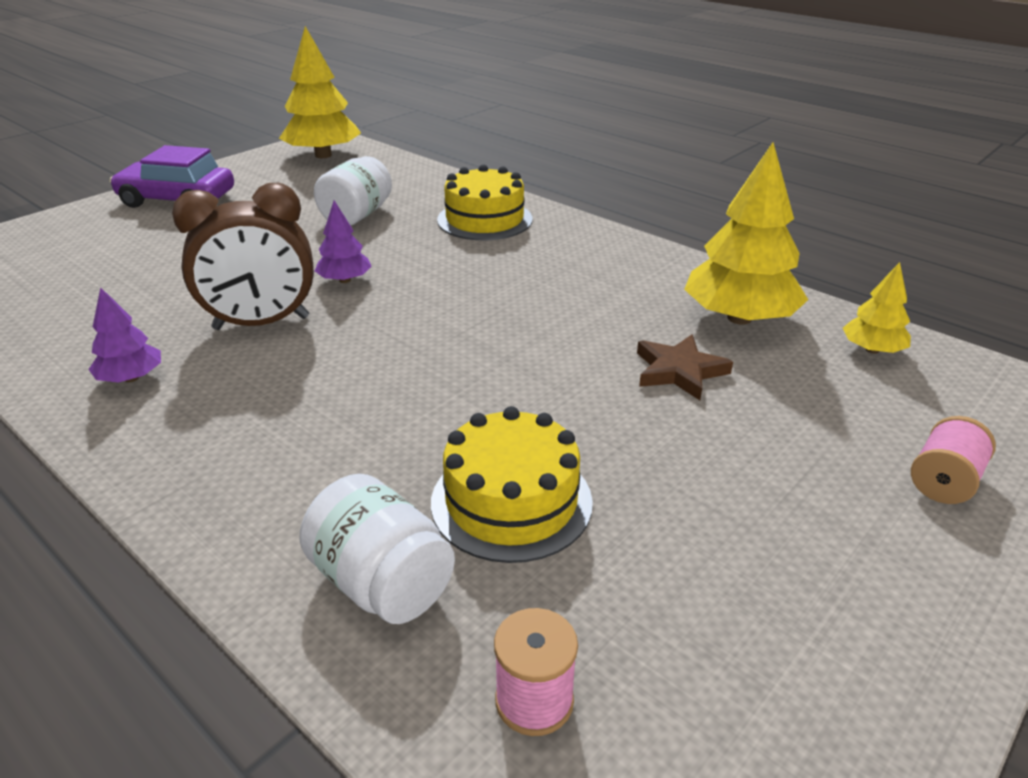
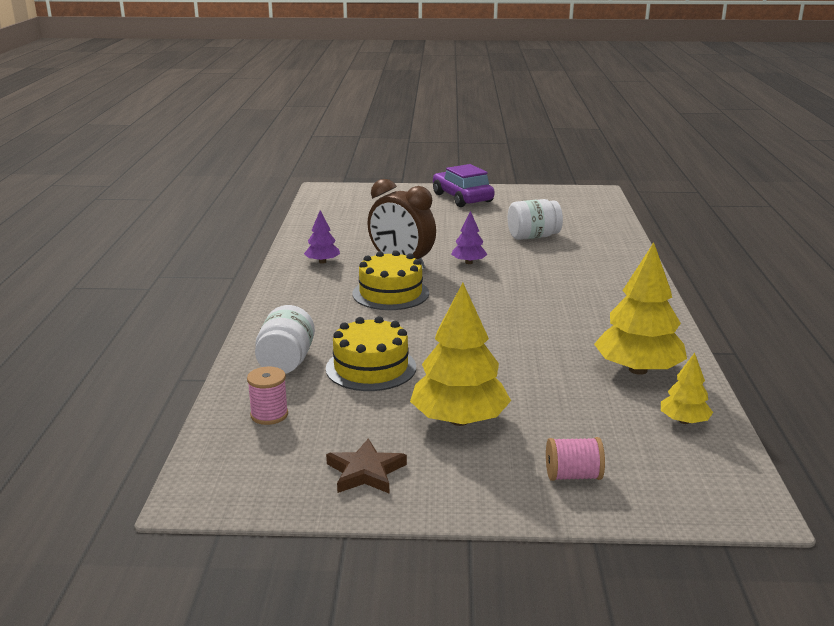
camera: 50 degrees right, 10 degrees down
yellow tree [279,26,361,158] -> yellow tree moved to [410,283,511,426]
yellow cake [437,164,533,240] -> yellow cake moved to [353,250,429,310]
brown star [637,334,733,400] -> brown star moved to [326,438,407,493]

